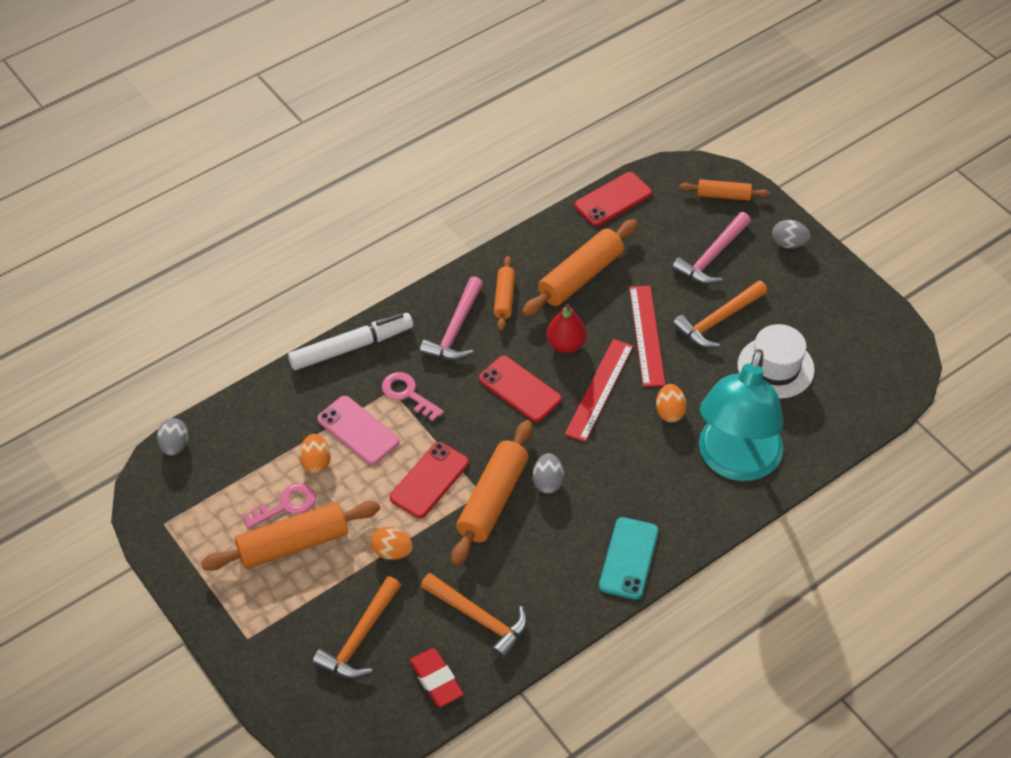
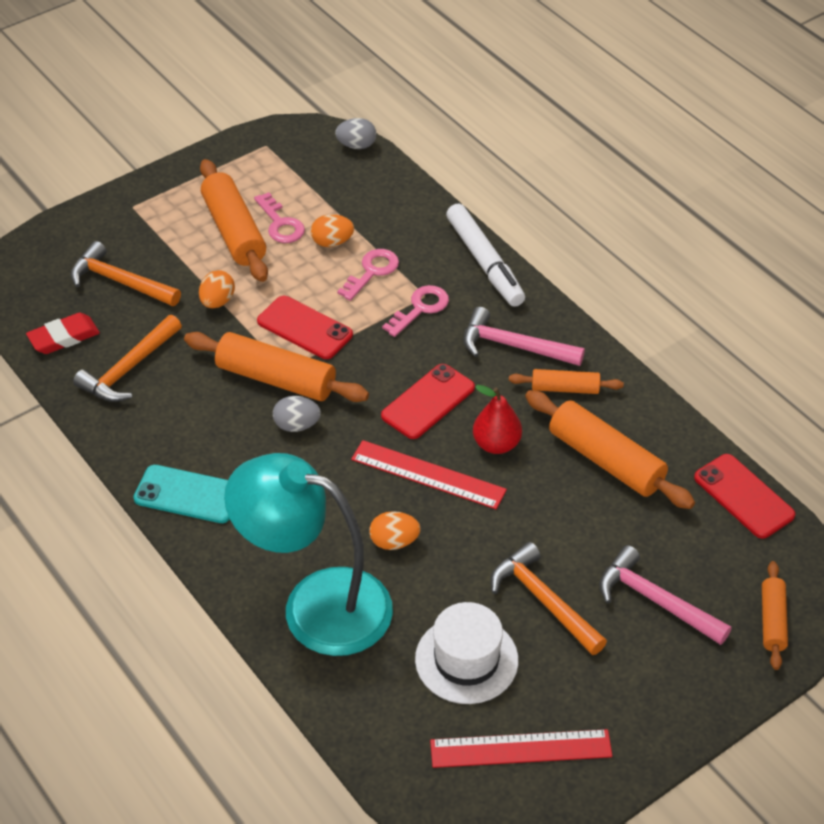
camera: 90 degrees right, 5 degrees down
pink phone [317,396,400,465] -> pink key [337,249,399,301]
red ruler [629,286,665,387] -> red ruler moved to [430,729,612,768]
grey egg [772,220,810,248] -> none

